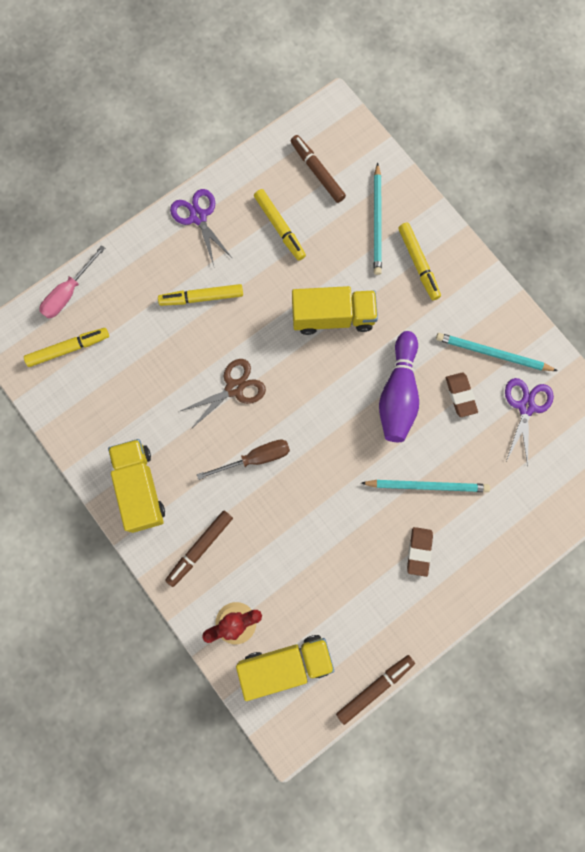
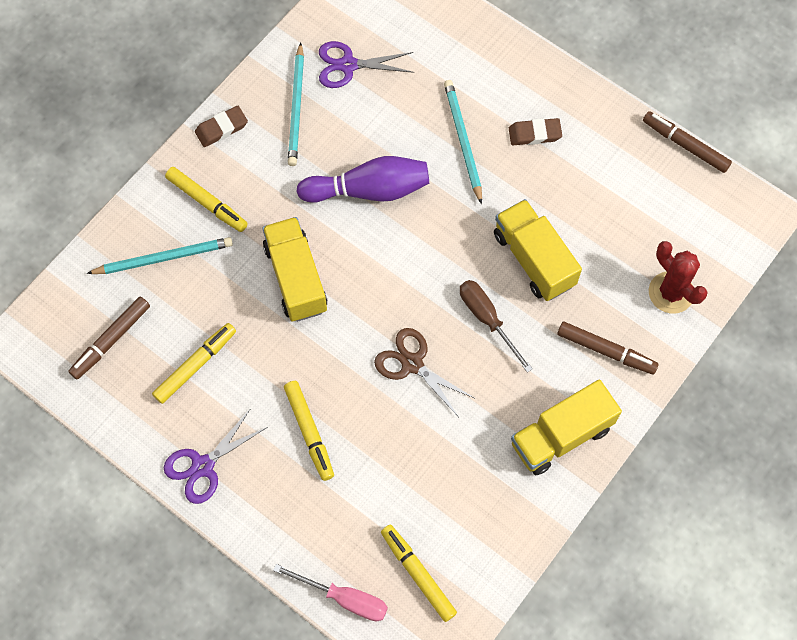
camera: 105 degrees left, 10 degrees down
yellow truck [236,635,334,701] -> yellow truck moved to [494,199,582,301]
yellow marker [398,222,441,300] -> yellow marker turned 75 degrees clockwise [165,167,248,232]
brown eraser [446,372,478,417] -> brown eraser moved to [195,106,248,147]

